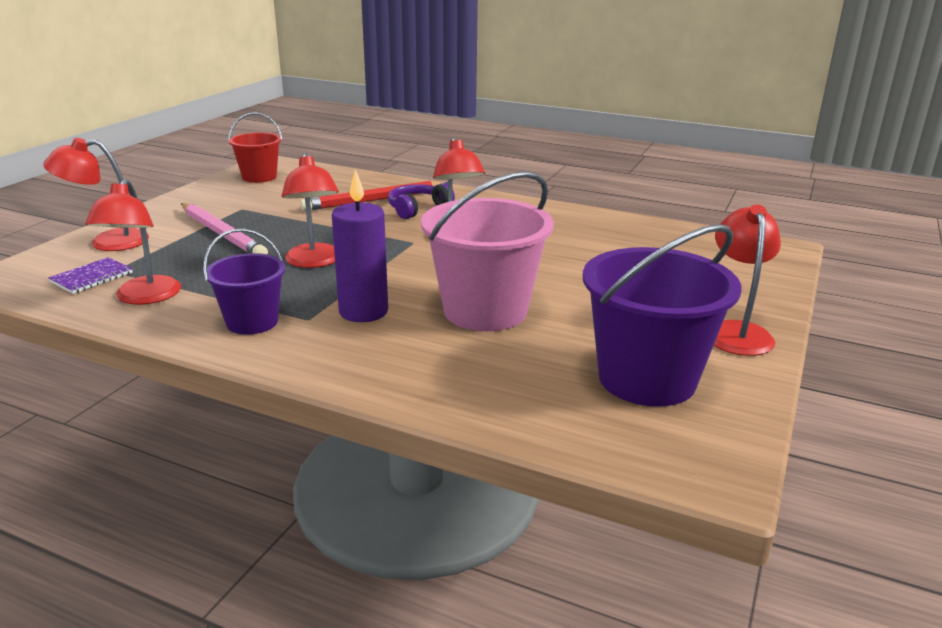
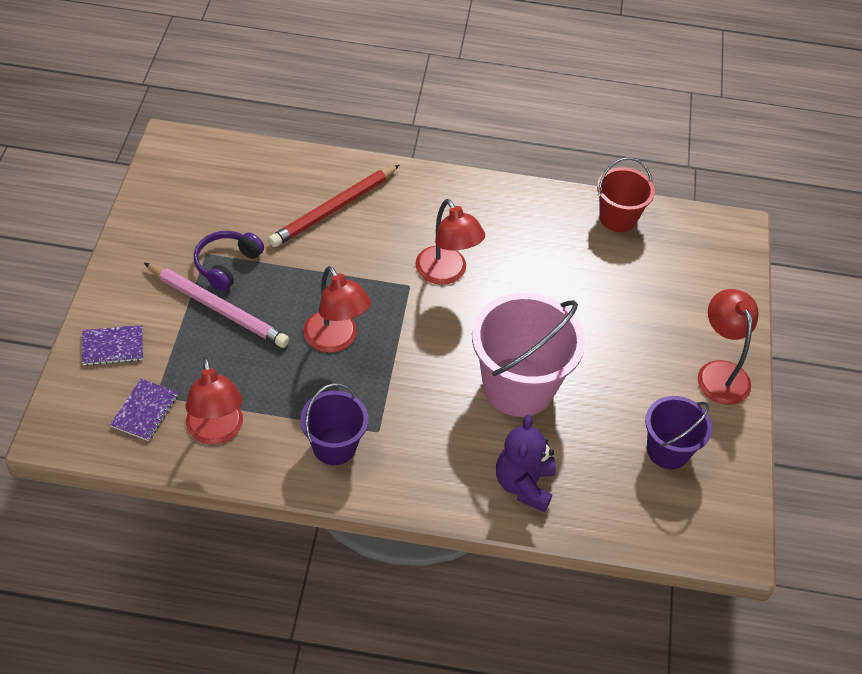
camera: 20 degrees left, 25 degrees up
red lamp [43,138,149,251] -> purple notebook [82,325,143,366]
red bucket [228,112,282,183] -> red bucket moved to [597,157,655,232]
purple candle [332,169,388,322] -> none
purple headphones [388,183,455,219] -> purple headphones moved to [194,231,264,291]
purple bucket [583,224,741,407] -> purple bucket [645,396,712,469], size x0.58
none -> purple teddy bear [496,415,556,512]

